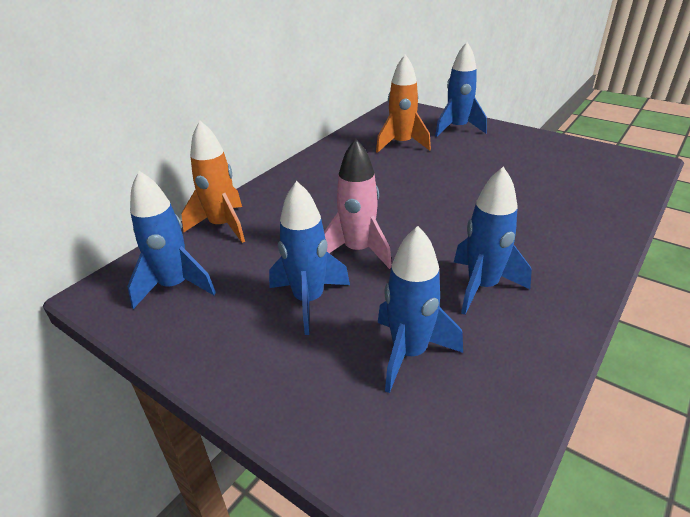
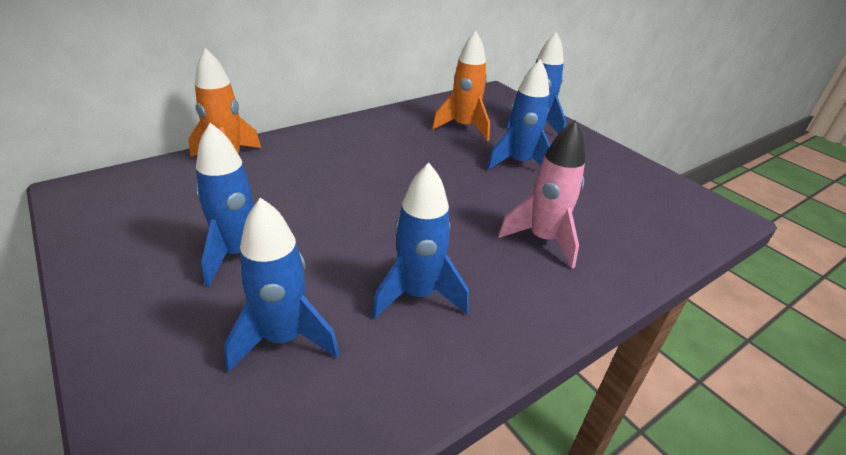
camera: 15 degrees right, 0 degrees up
blue rocket [127,171,216,309] -> blue rocket moved to [487,59,550,170]
pink rocket [324,139,392,269] -> pink rocket moved to [498,120,585,269]

